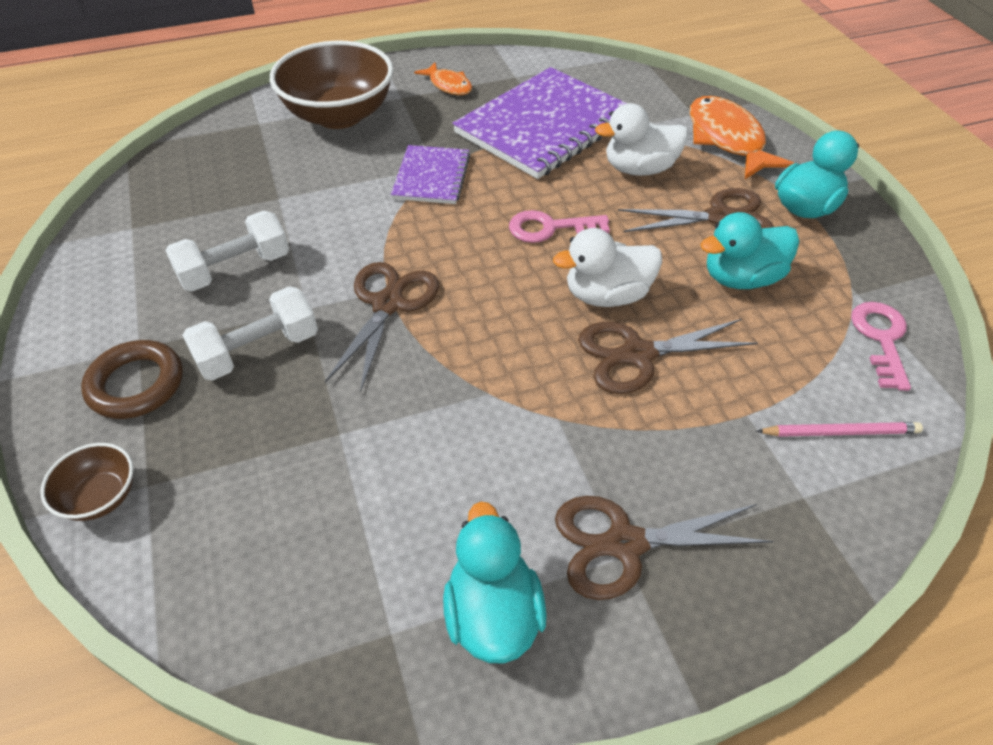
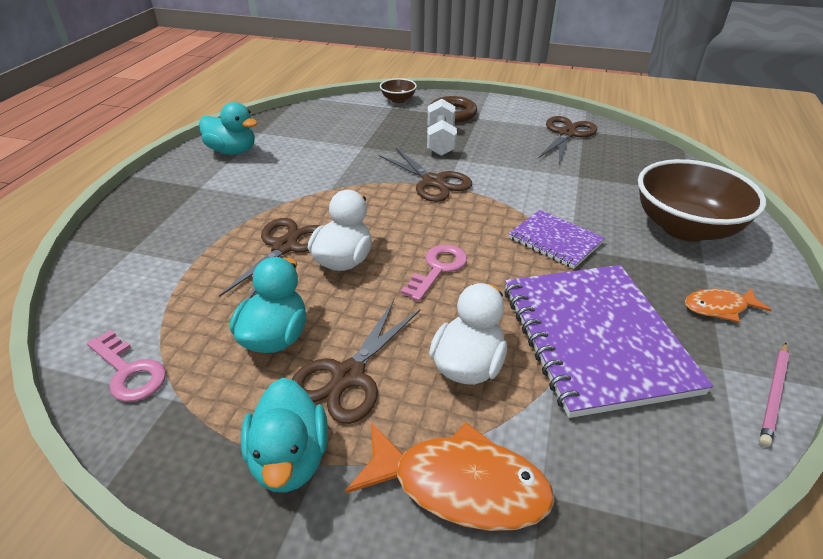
camera: 125 degrees right, 10 degrees down
white dumbbell [165,210,289,292] -> none
brown scissors [555,496,774,600] -> brown scissors moved to [538,116,598,164]
pink pencil [756,422,923,437] -> pink pencil moved to [759,343,789,447]

